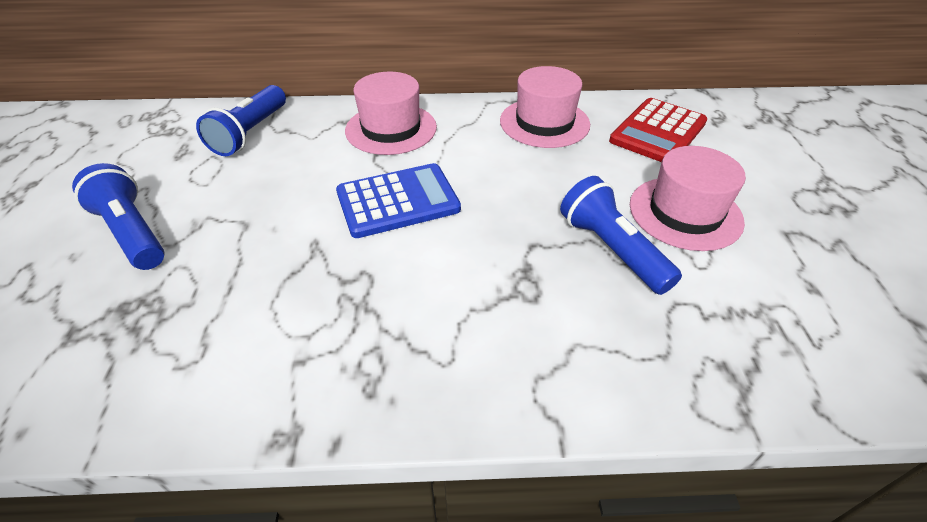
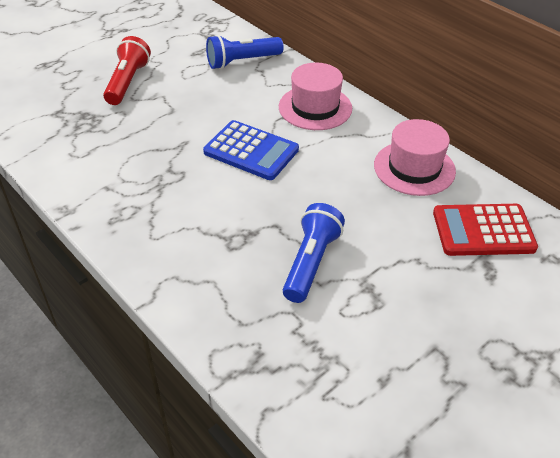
camera: 50 degrees right, 0 degrees up
blue flashlight [72,163,164,270] -> red flashlight [103,36,151,105]
pink hat [630,146,746,251] -> none

